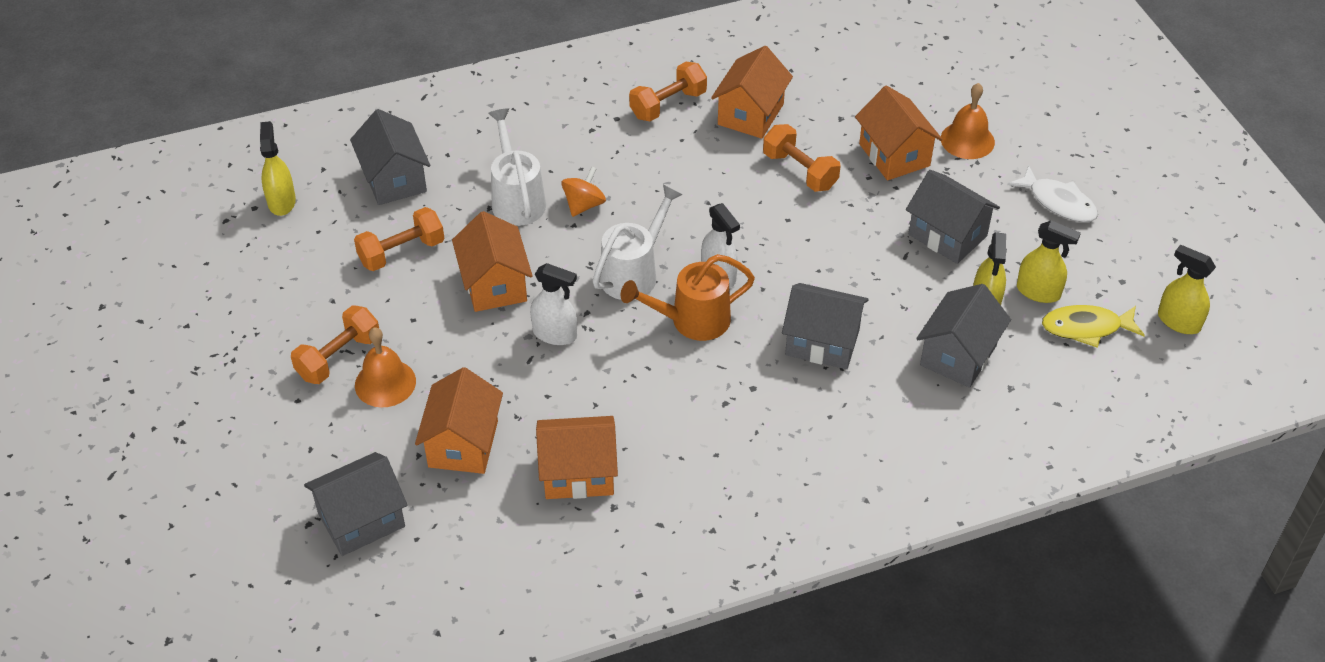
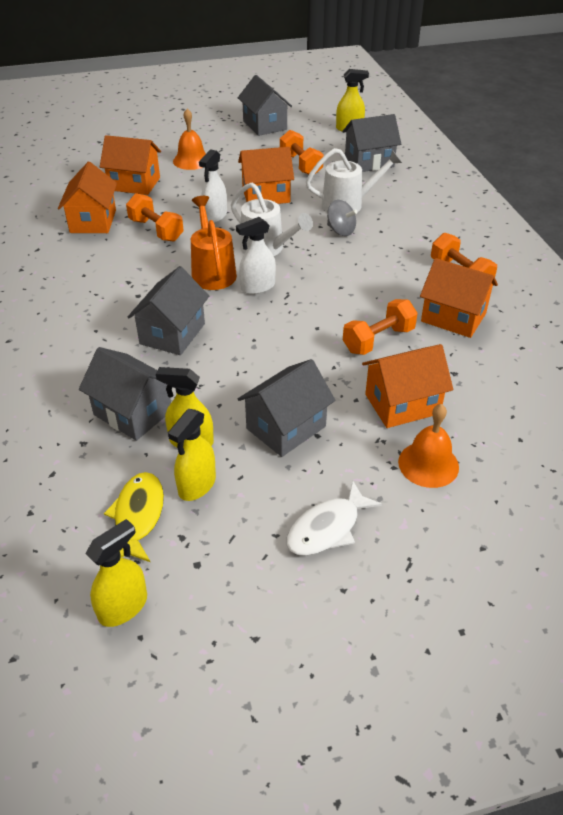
camera: 95 degrees right, 5 degrees down
orange dumbbell [291,305,379,384] -> orange dumbbell moved to [126,193,184,242]
grey house [304,452,407,556] -> grey house moved to [238,75,292,136]
orange spinning top [561,166,606,217] -> grey spinning top [327,200,358,236]

